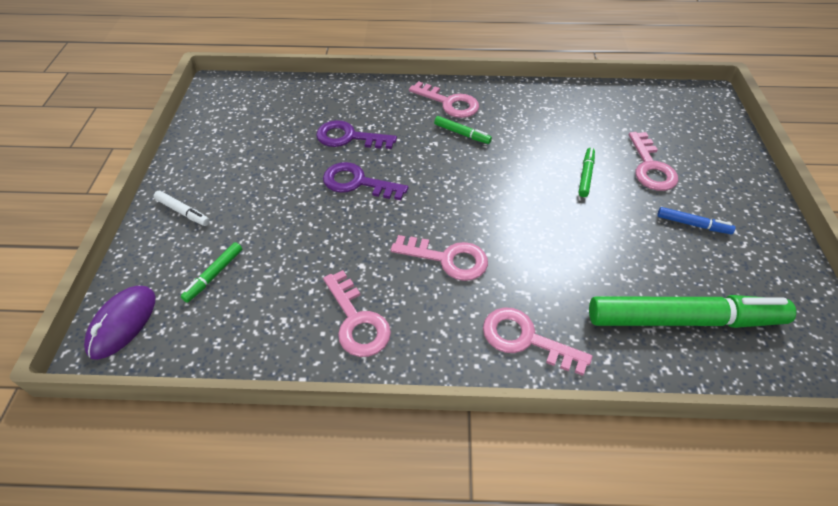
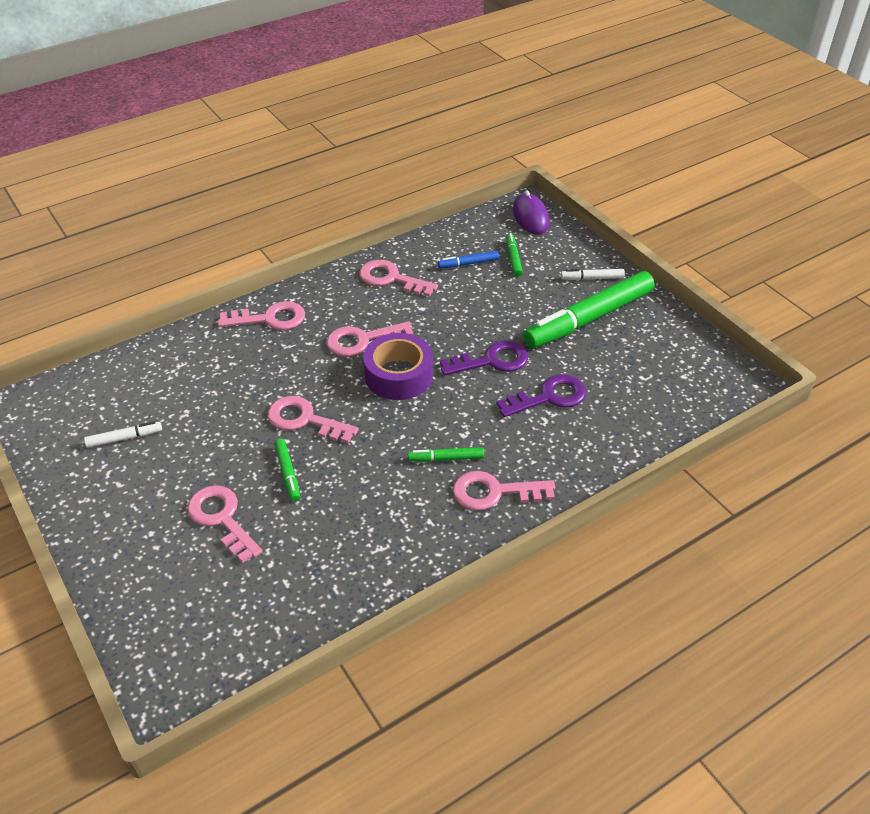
camera: 145 degrees right, 5 degrees down
green marker [589,295,796,328] -> green marker moved to [523,271,655,348]
blue marker [657,207,735,234] -> blue marker moved to [438,251,499,268]
none -> white marker [84,421,162,448]
none -> pink key [268,396,359,443]
none -> purple tape [363,333,433,400]

